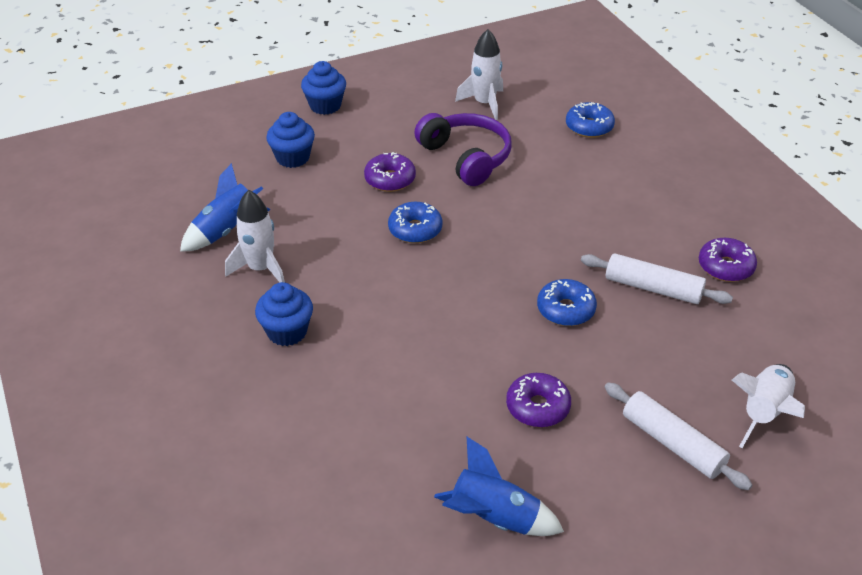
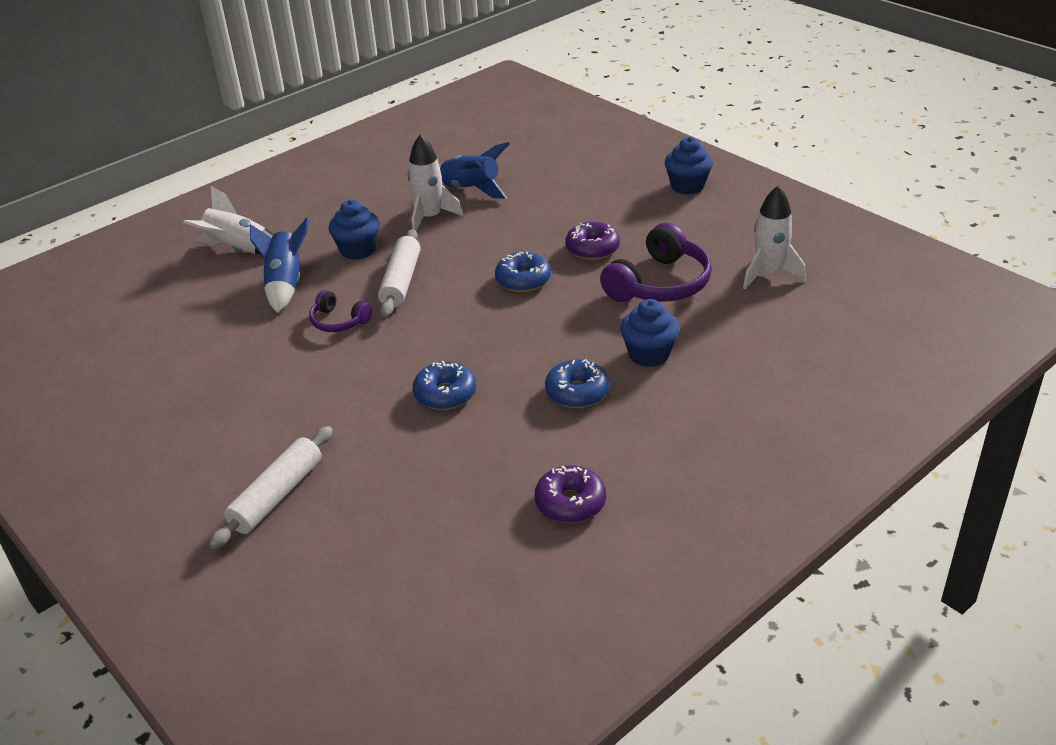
camera: 75 degrees right, 5 degrees down
blue cupcake [266,112,315,168] -> blue cupcake moved to [620,299,680,367]
blue rocket [434,436,564,536] -> blue rocket moved to [250,216,310,313]
purple donut [506,373,571,427] -> none
blue donut [566,102,615,138] -> blue donut moved to [545,359,609,408]
white rolling pin [581,253,733,304] -> white rolling pin moved to [378,229,421,317]
white rocket [732,364,805,448] -> white rocket moved to [183,186,274,254]
none -> purple headphones [309,290,372,332]

